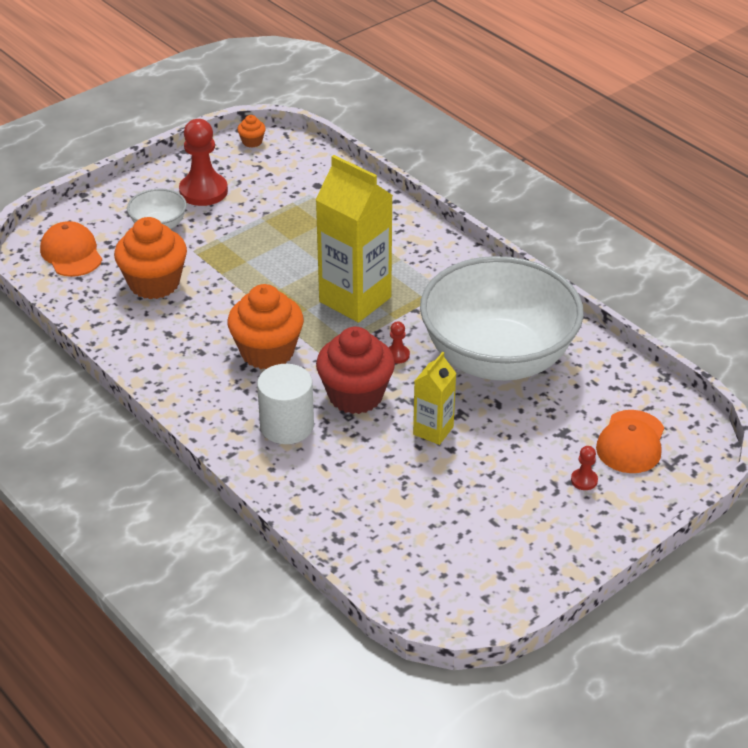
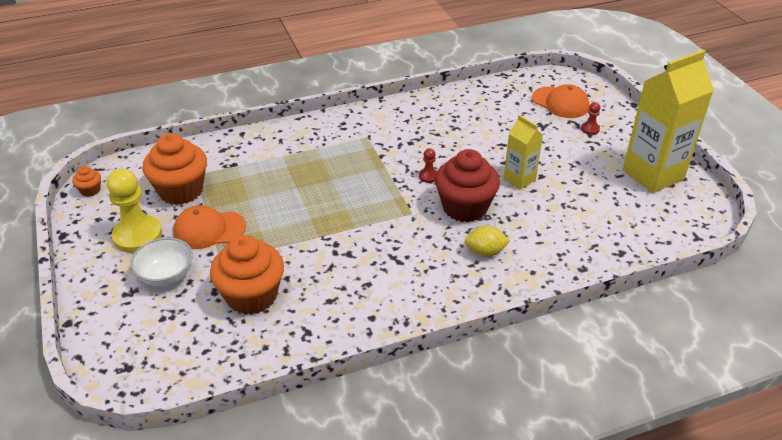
camera: 70 degrees left, 0 degrees up
orange cap [40,221,102,277] -> orange cap moved to [173,205,246,249]
red pawn [179,119,228,206] -> yellow pawn [106,168,162,253]
orange cupcake [227,284,304,369] -> orange cupcake moved to [143,133,207,205]
white cylinder [257,364,314,444] -> yellow lemon [465,226,510,257]
yellow carton [316,155,393,323] -> yellow carton moved to [623,50,714,193]
white bowl [420,256,584,381] -> none

